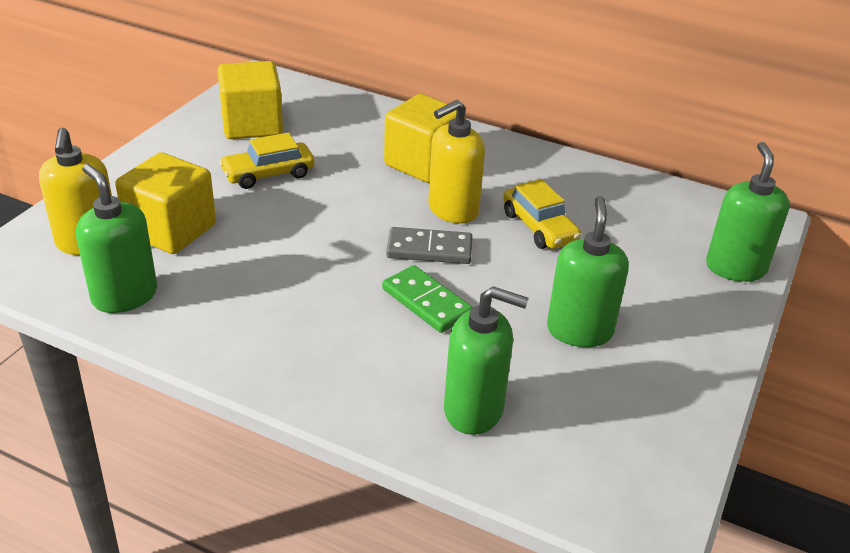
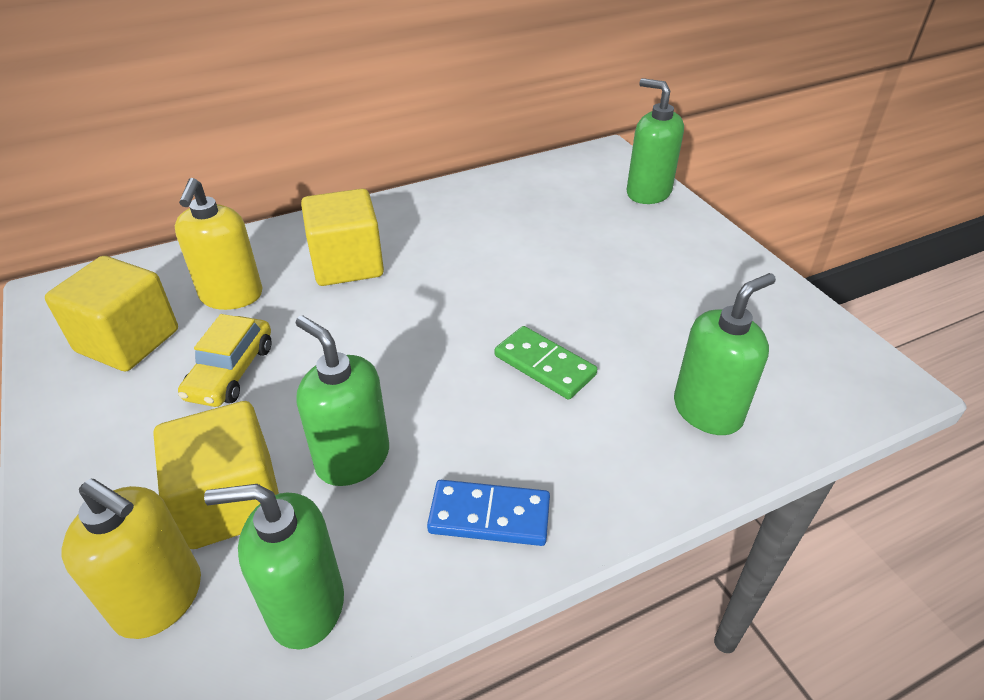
camera: 50 degrees left, 5 degrees up
green domino [382,265,473,333] -> green domino turned 45 degrees clockwise [495,326,597,400]
grey domino [386,227,473,264] -> none
yellow soap dispenser [428,100,485,224] -> yellow soap dispenser moved to [175,178,263,310]
yellow car [503,179,581,249] -> none
green soap dispenser [547,196,629,347] -> green soap dispenser moved to [295,315,389,486]
none -> blue domino [427,480,550,546]

